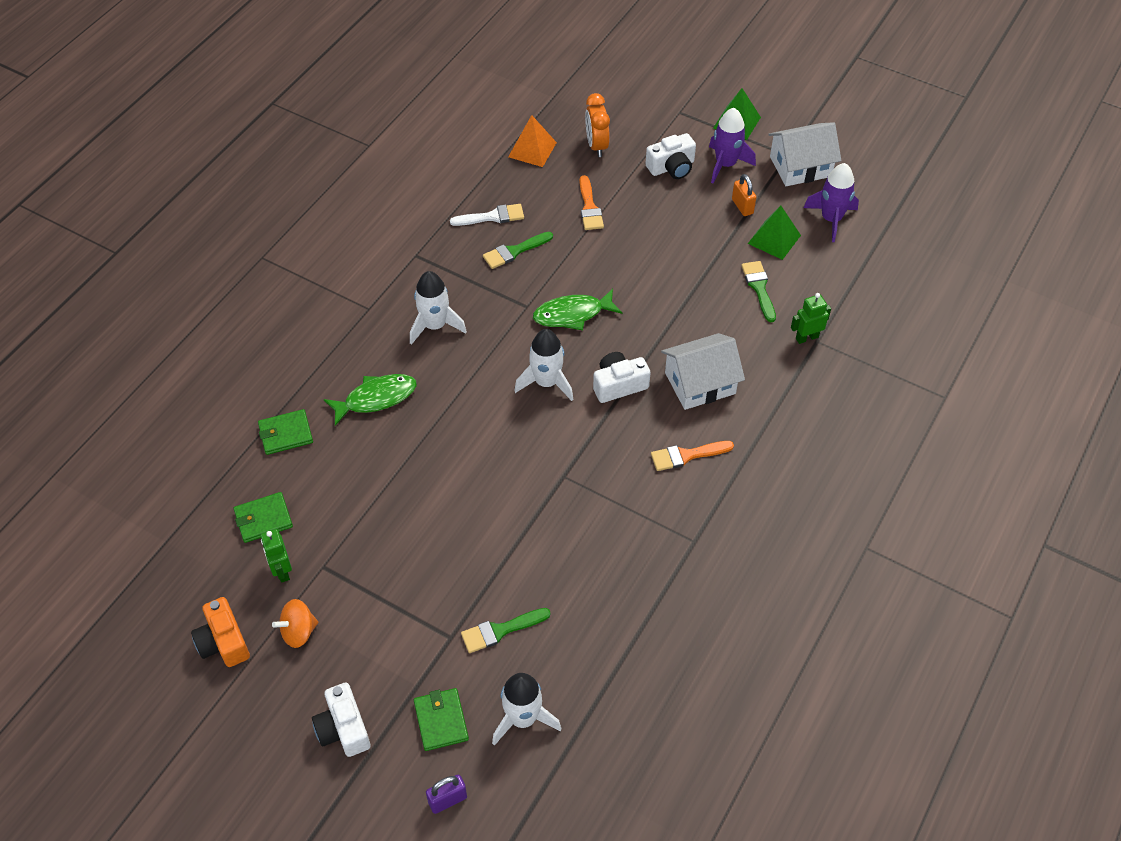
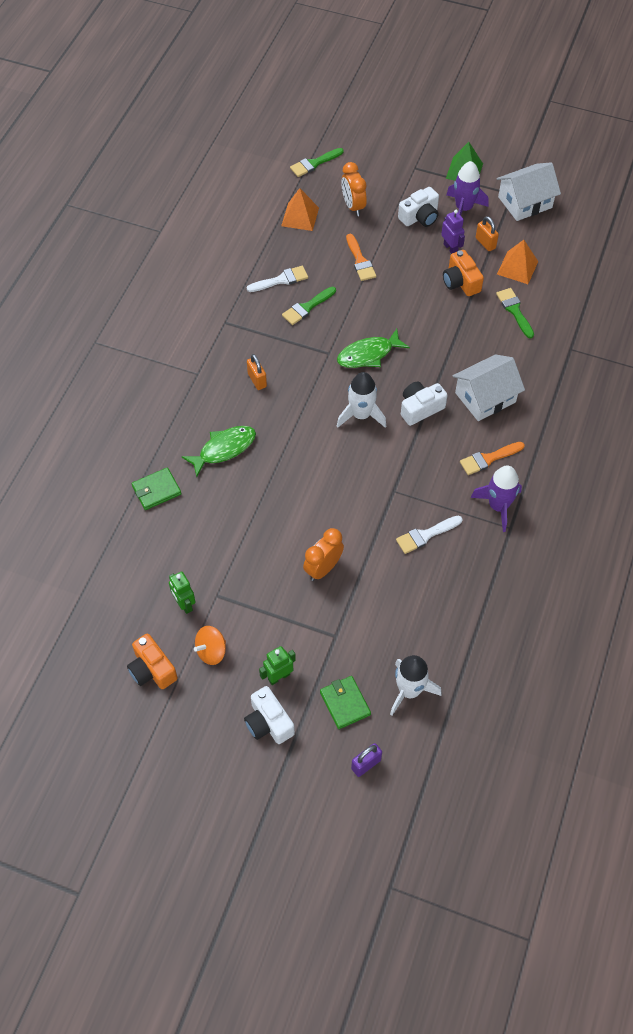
camera: 10 degrees left, 5 degrees up
green wallet [234,492,293,543] -> none
white rocket [410,271,467,345] -> orange padlock [247,354,267,390]
green brush [461,608,551,653] -> green brush moved to [290,148,344,177]
green pyramid [748,206,801,260] -> orange pyramid [497,240,538,284]
green robot [791,293,831,344] -> green robot moved to [259,646,296,685]
purple rocket [804,163,859,242] -> purple rocket moved to [470,466,522,532]
none -> orange clock [303,528,344,581]
none -> white brush [396,515,462,554]
none -> purple robot [441,210,465,254]
none -> orange camera [443,250,484,296]

